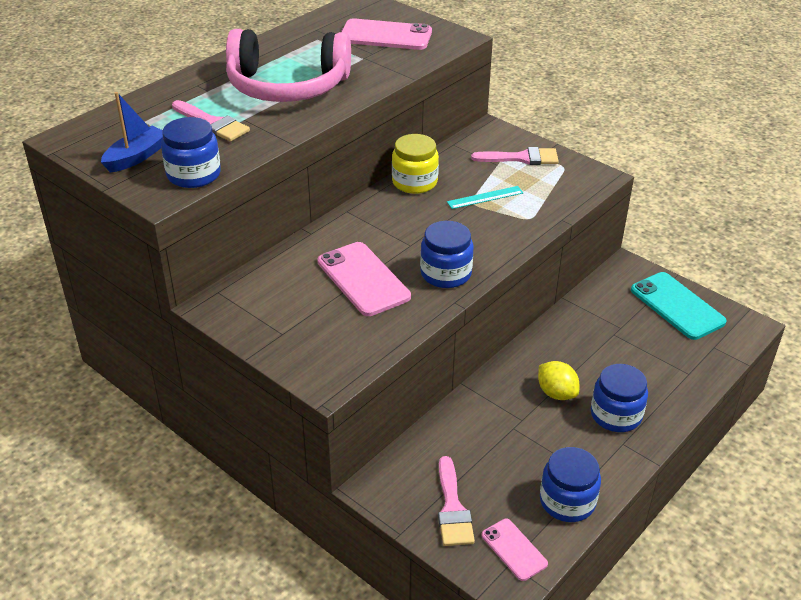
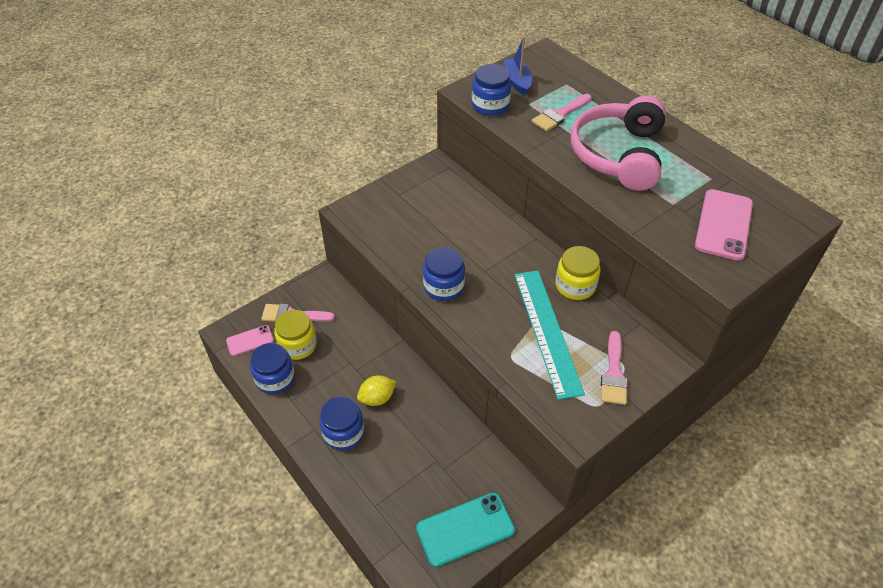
camera: 100 degrees right, 10 degrees up
blue boat [101,92,163,173] -> blue boat turned 150 degrees counterclockwise [504,37,532,96]
pink phone [317,242,411,316] -> none
turquoise ruler [447,186,523,209] -> turquoise ruler [514,270,585,400], size x2.18
none -> yellow jar [274,310,317,360]

